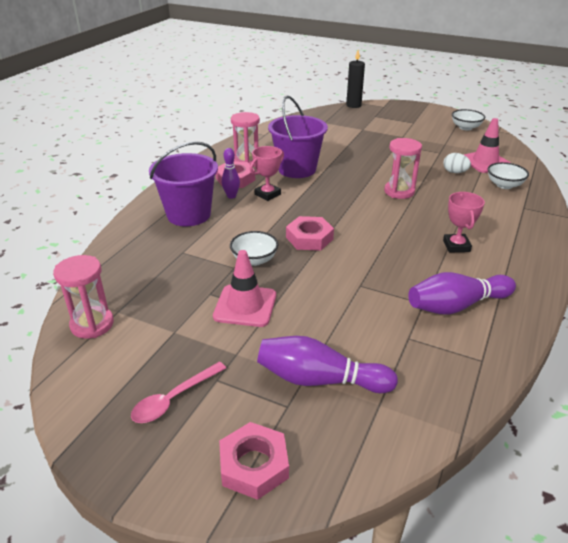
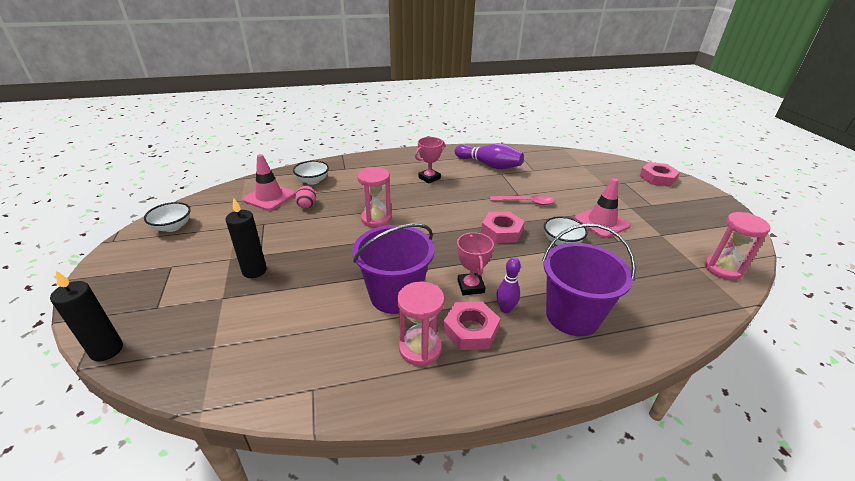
camera: 130 degrees left, 0 degrees up
pink spoon [131,361,226,423] -> pink spoon moved to [490,195,555,205]
pink trophy [250,146,284,201] -> pink trophy turned 75 degrees clockwise [457,232,494,295]
purple bowling pin [257,336,398,393] -> none
white egg [443,153,471,173] -> pink egg [295,185,316,208]
none -> black candle [225,197,267,278]

